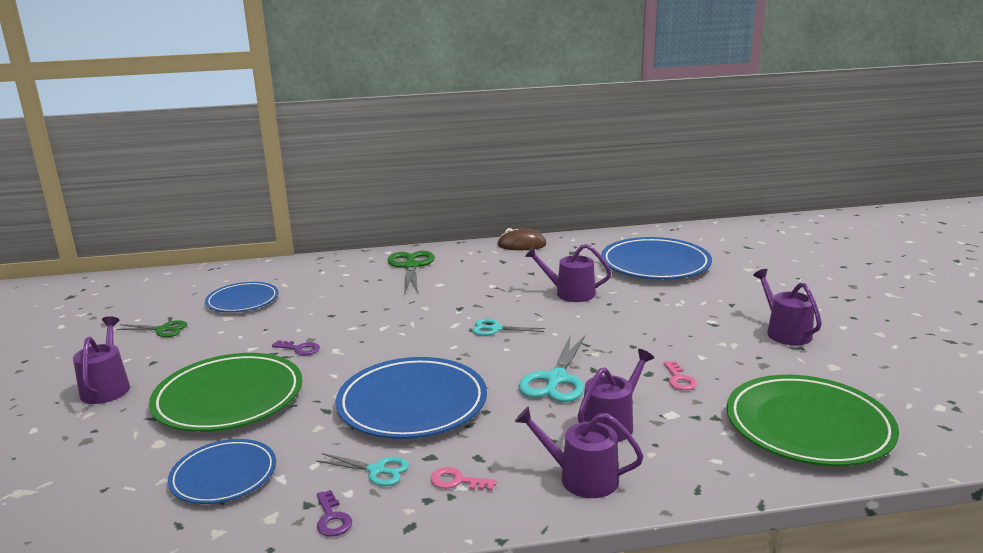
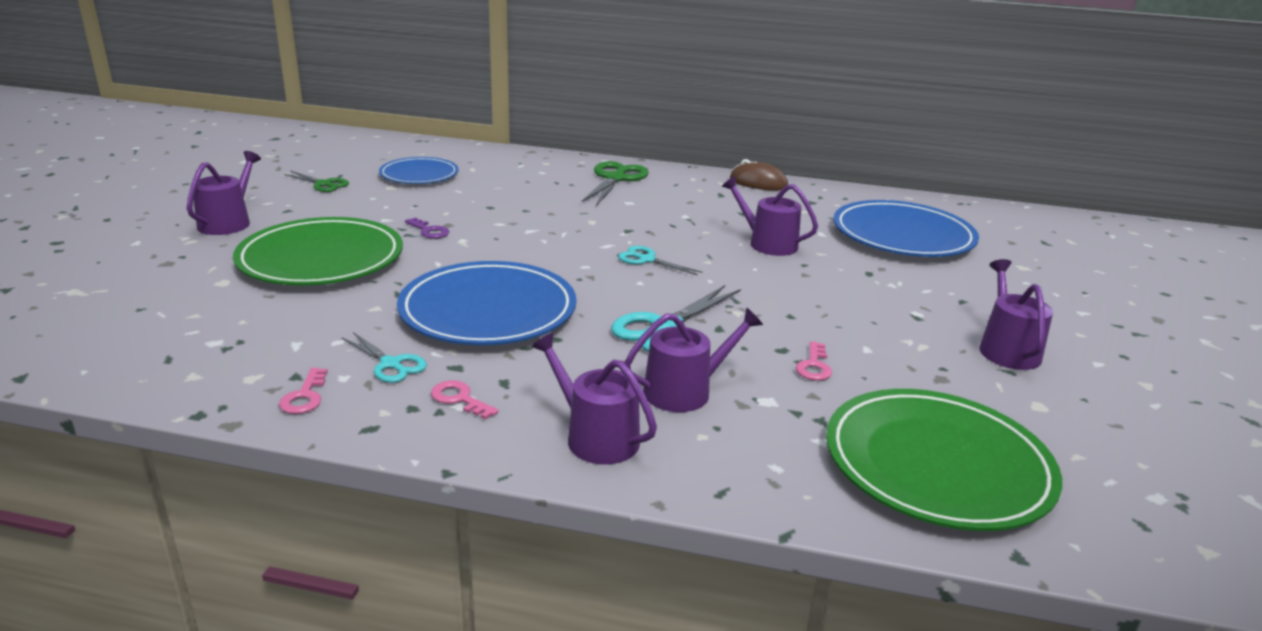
camera: 20 degrees right, 5 degrees up
blue plate [168,439,276,504] -> none
purple key [317,490,352,537] -> pink key [279,368,328,414]

